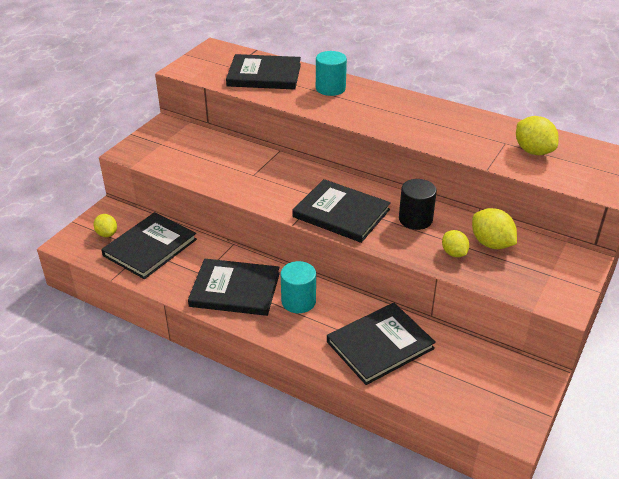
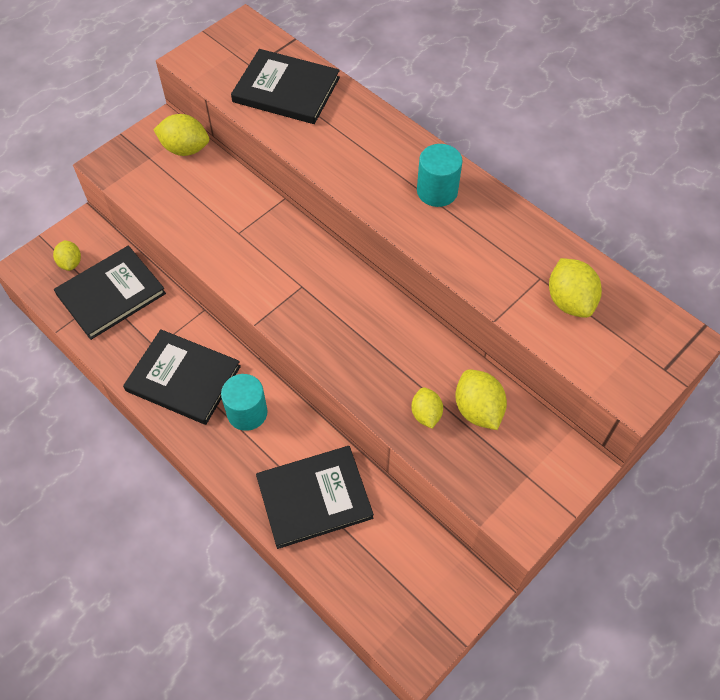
camera: 15 degrees right, 20 degrees up
black book [293,179,391,243] -> none
turquoise cylinder [316,51,347,96] -> turquoise cylinder moved to [417,144,463,207]
black cylinder [399,179,437,230] -> none
none -> yellow lemon [153,114,209,156]

